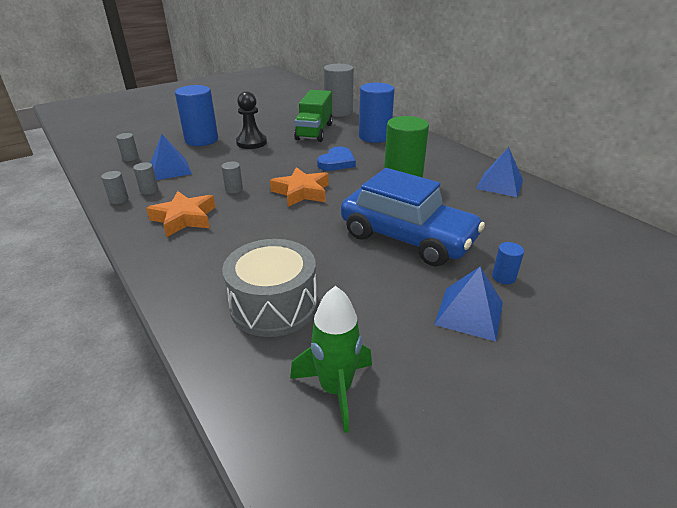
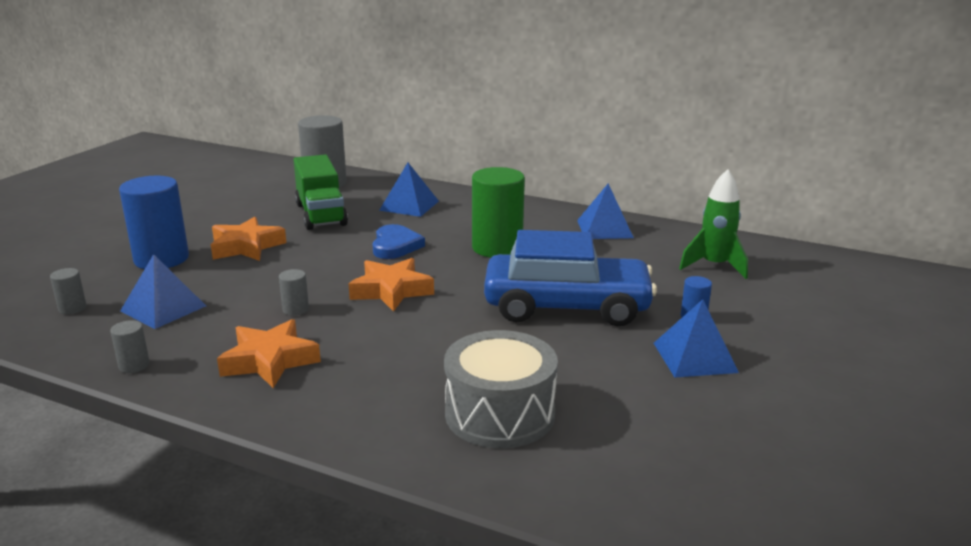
camera: 30 degrees left, 10 degrees down
grey cylinder [133,162,158,195] -> none
black pawn [236,91,267,149] -> orange star [211,217,287,261]
green rocket [290,286,372,433] -> green rocket moved to [679,169,748,279]
blue cylinder [359,83,394,143] -> blue pyramid [379,163,439,217]

